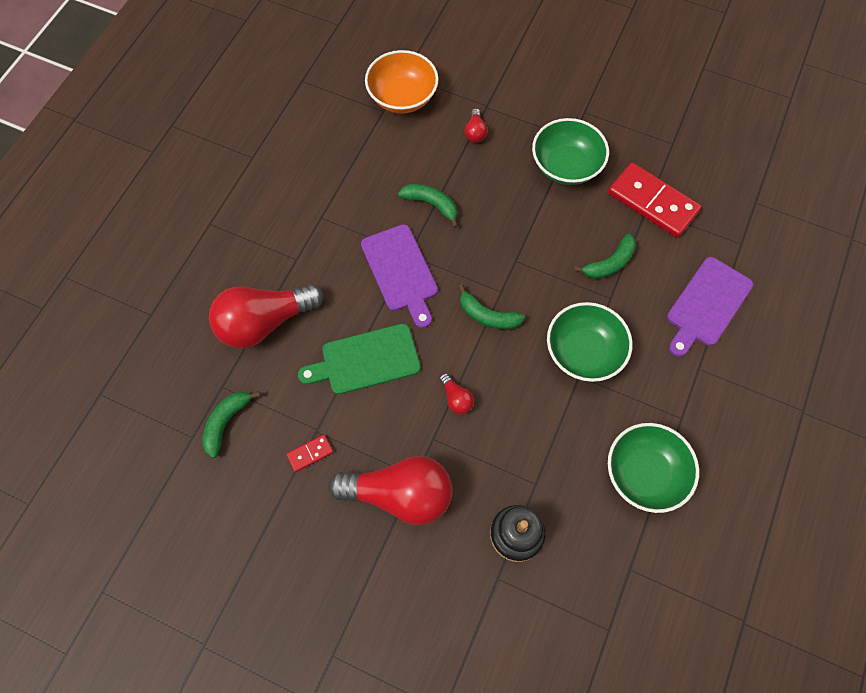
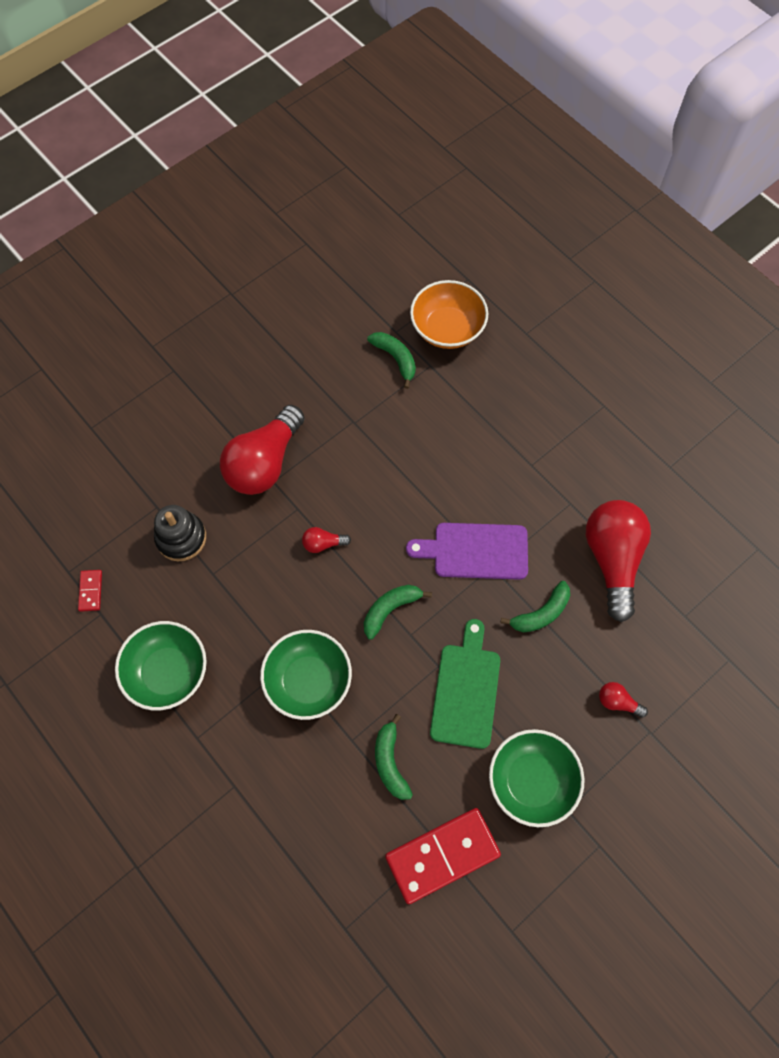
camera: 115 degrees right, 0 degrees up
red light bulb [209,284,324,348] -> red light bulb moved to [586,500,651,622]
red domino [286,434,333,472] -> red domino moved to [78,570,102,612]
green cutting board [298,324,421,395] -> green cutting board moved to [430,619,500,749]
orange bowl [365,50,439,113] -> orange bowl moved to [410,280,488,349]
purple cutting board [667,257,753,357] -> none

